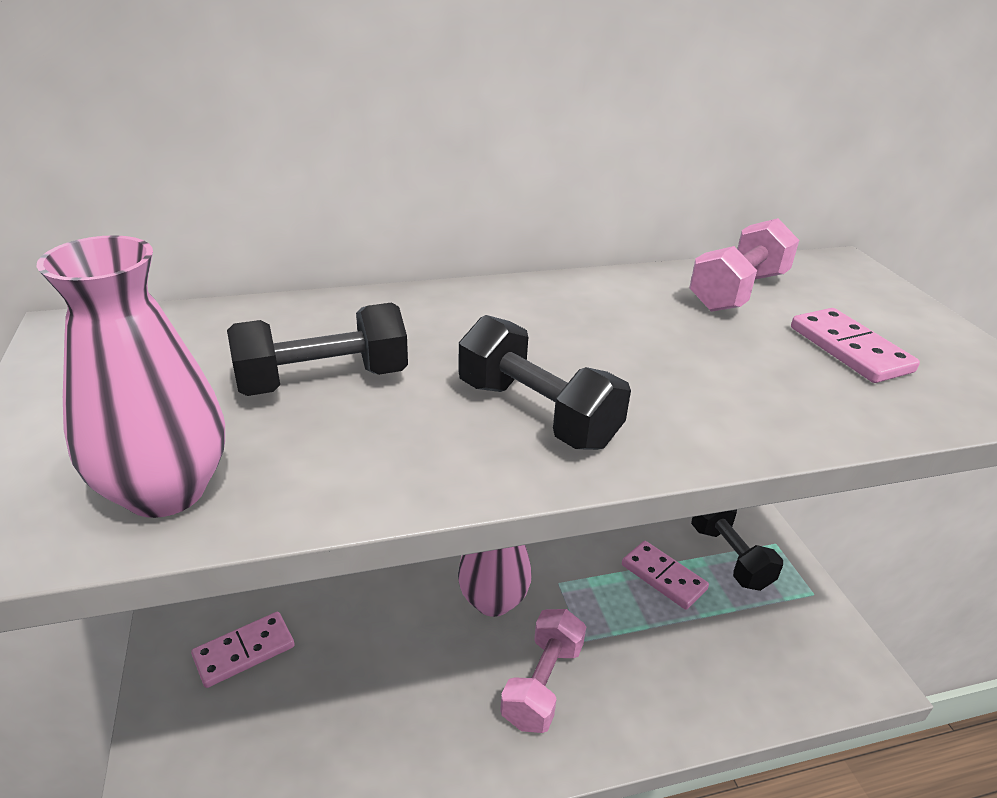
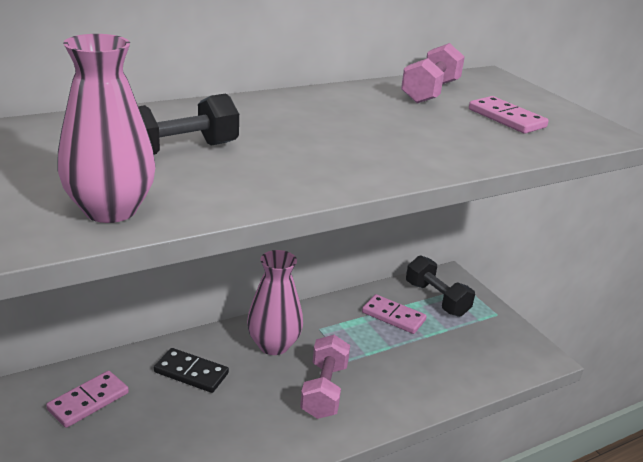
camera: 15 degrees left, 5 degrees down
black dumbbell [458,315,631,450] -> none
none -> black domino [154,348,229,393]

